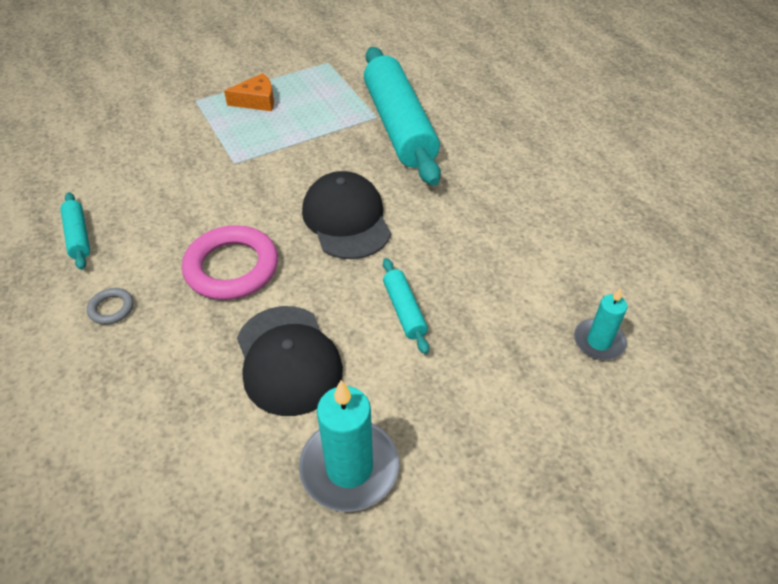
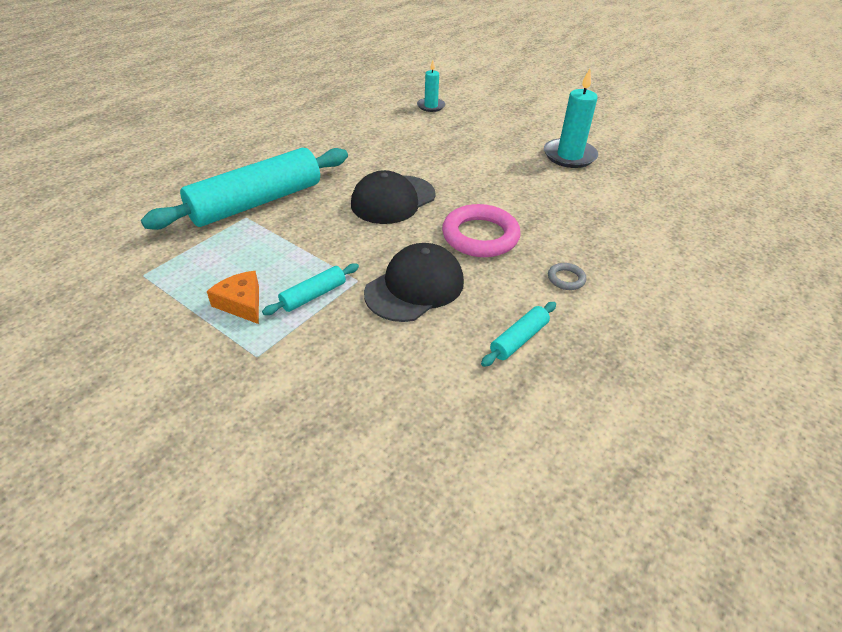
camera: 115 degrees left, 5 degrees down
black cap [237,306,343,416] -> black cap moved to [364,243,464,322]
turquoise rolling pin [383,258,429,354] -> turquoise rolling pin moved to [262,263,359,315]

